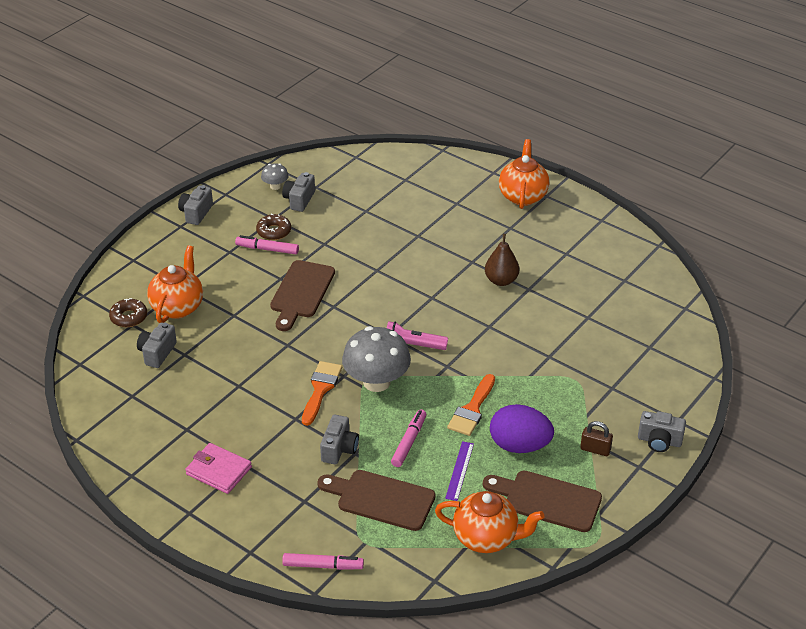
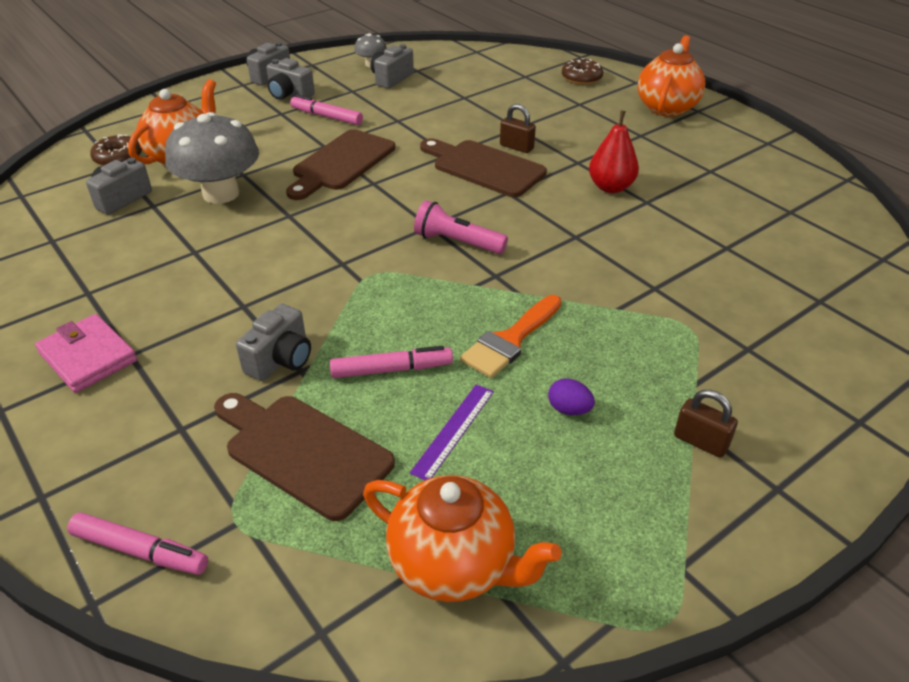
camera: 15 degrees right, 0 degrees up
brown donut [256,214,291,240] -> brown donut moved to [562,58,603,85]
orange brush [302,361,342,426] -> none
grey mushroom [342,326,411,392] -> grey mushroom moved to [165,112,259,204]
pink marker [391,409,426,467] -> pink marker turned 45 degrees clockwise [330,346,453,378]
brown cutting board [483,471,602,532] -> brown cutting board moved to [420,138,547,197]
brown pear [485,234,519,286] -> red pear [589,110,639,193]
purple egg [490,404,554,453] -> purple egg [548,378,595,415], size x0.43
grey camera [638,411,686,452] -> grey camera moved to [266,58,315,100]
none -> brown padlock [500,104,536,153]

